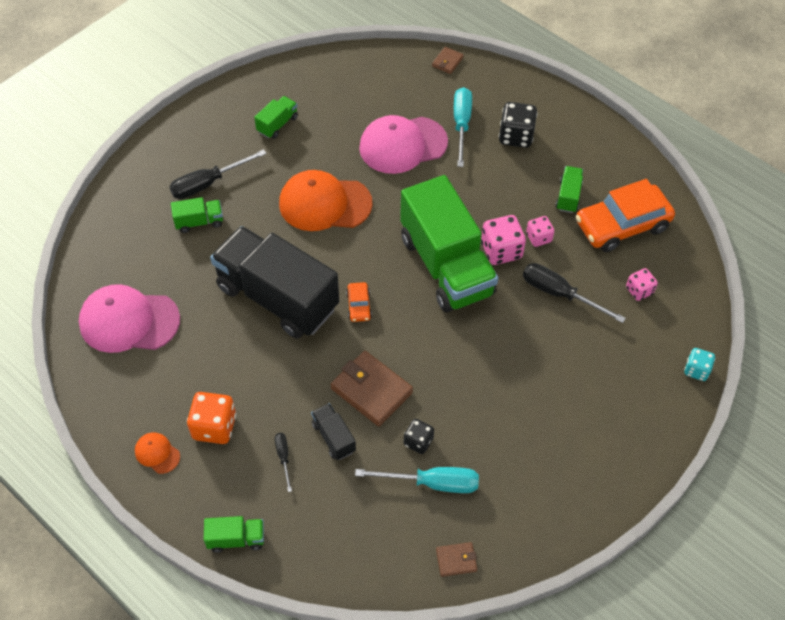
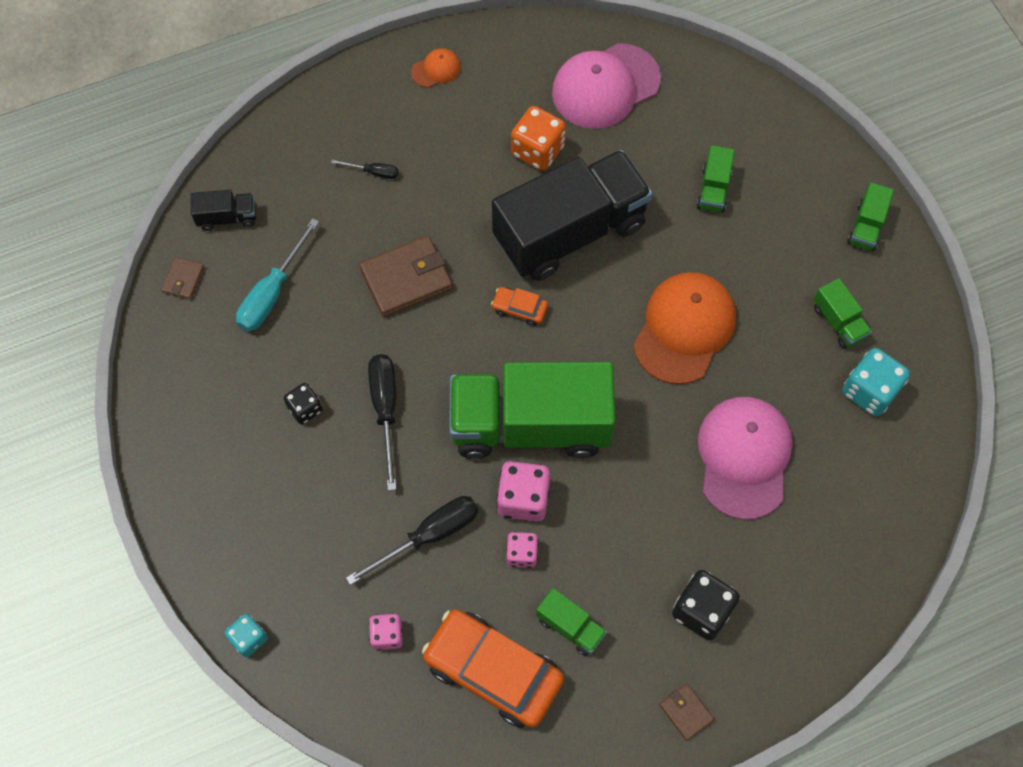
camera: 115 degrees right, 10 degrees up
pink cap [79,284,180,353] -> pink cap turned 150 degrees counterclockwise [552,43,661,129]
black screwdriver [169,149,267,199] -> black screwdriver moved to [368,354,397,491]
orange dice [187,392,236,444] -> orange dice moved to [511,106,566,171]
green truck [204,516,264,553] -> green truck moved to [847,182,894,251]
black truck [311,403,356,460] -> black truck moved to [191,190,256,231]
black dice [404,419,434,454] -> black dice moved to [284,383,323,424]
brown wallet [432,47,464,74] -> brown wallet moved to [659,684,714,741]
turquoise screwdriver [454,87,472,167] -> none
orange car [576,179,675,252] -> orange car turned 60 degrees counterclockwise [422,609,564,728]
none -> turquoise dice [842,348,910,416]

